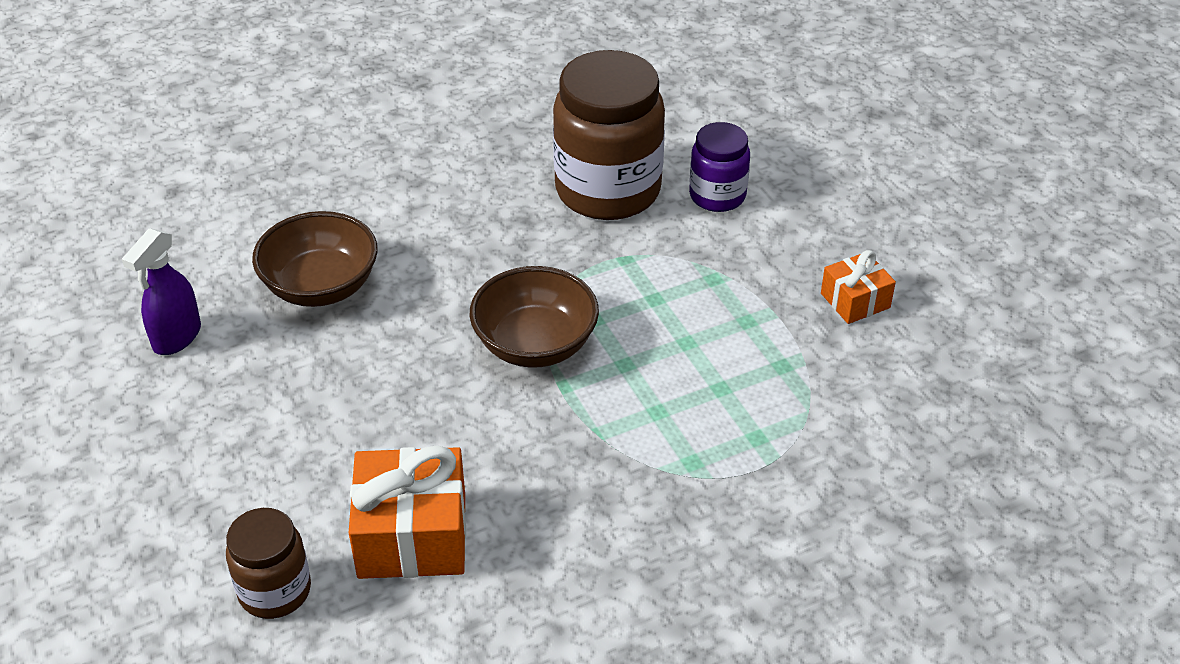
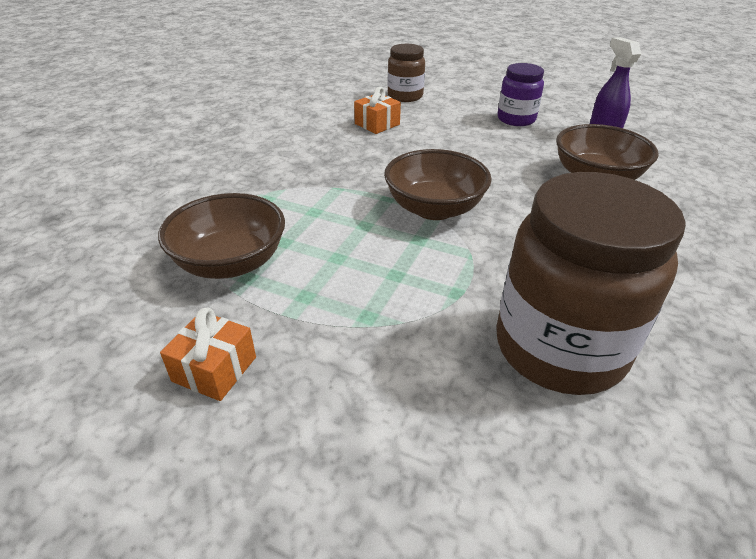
camera: 140 degrees right, 5 degrees down
orange gift [349,445,466,579] -> orange gift [354,87,401,134], size x0.57
purple jar [689,122,750,212] -> purple jar moved to [497,63,544,126]
none -> brown bowl [158,193,285,279]

